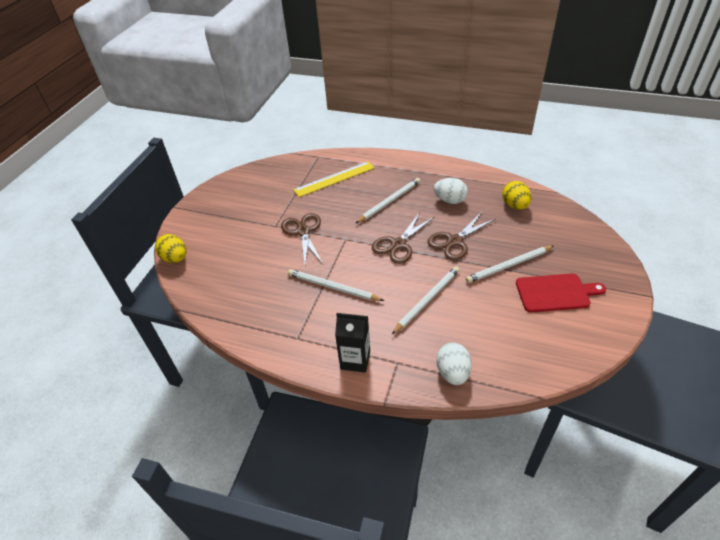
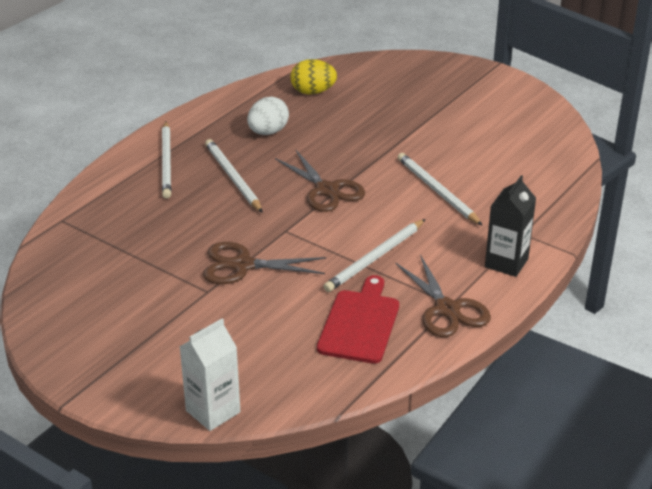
camera: 75 degrees left, 10 degrees down
yellow egg [155,234,186,263] -> white carton [179,318,240,431]
yellow ruler [293,161,374,197] -> none
brown scissors [427,212,495,261] -> brown scissors moved to [395,254,491,337]
white egg [436,343,472,385] -> none
white pencil [466,246,554,283] -> white pencil moved to [162,122,171,199]
red cutting board [516,273,606,313] -> red cutting board moved to [317,275,399,364]

